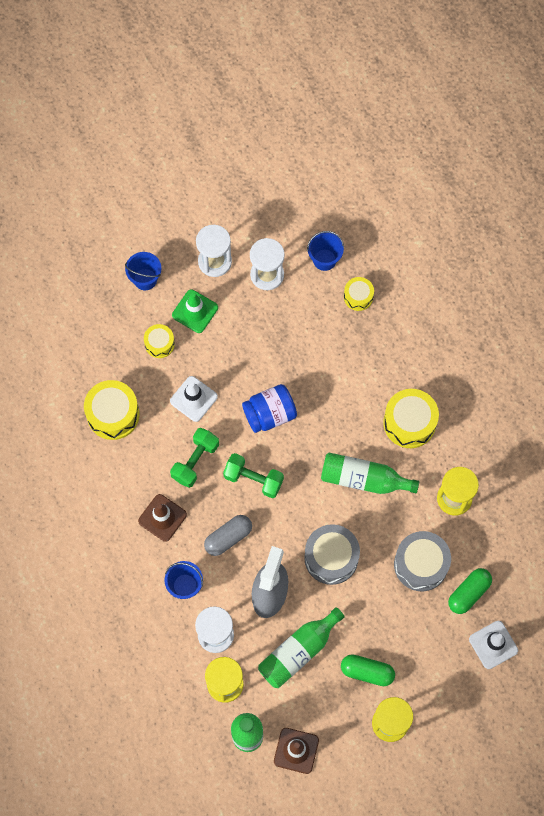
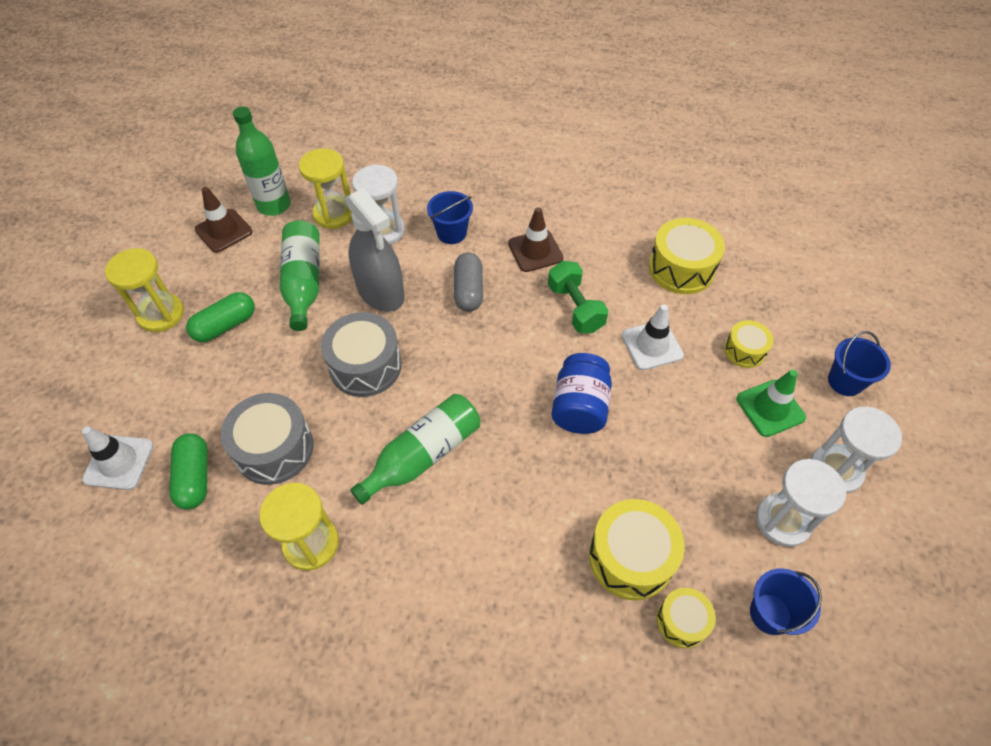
camera: 125 degrees right, 15 degrees down
green dumbbell [223,453,284,498] -> none
yellow drum [383,389,439,448] -> yellow drum moved to [589,499,685,600]

